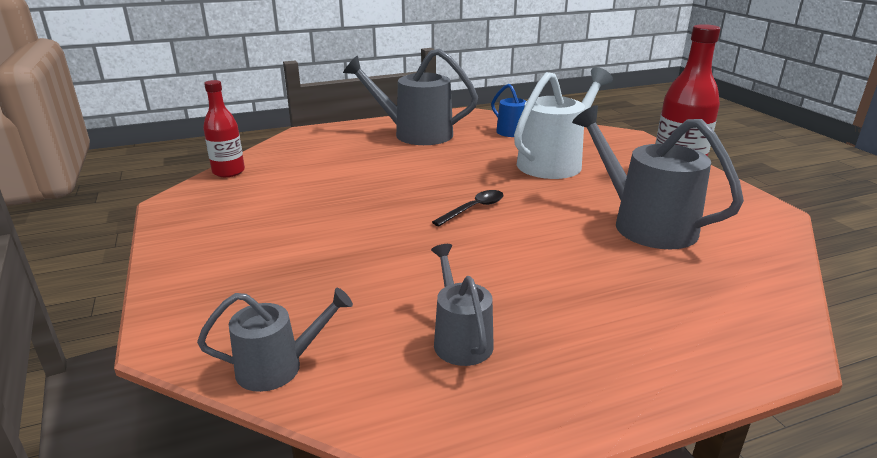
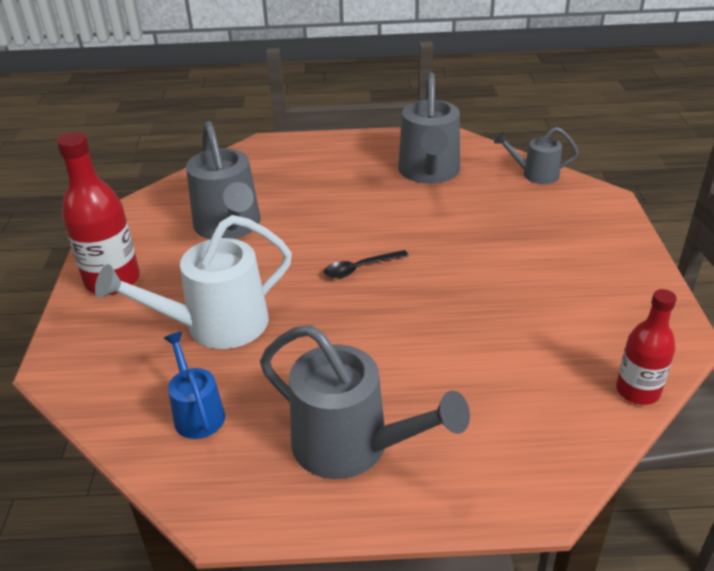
camera: 160 degrees left, 10 degrees up
grey watering can [431,244,494,366] -> grey watering can [398,72,460,184], size x1.80

